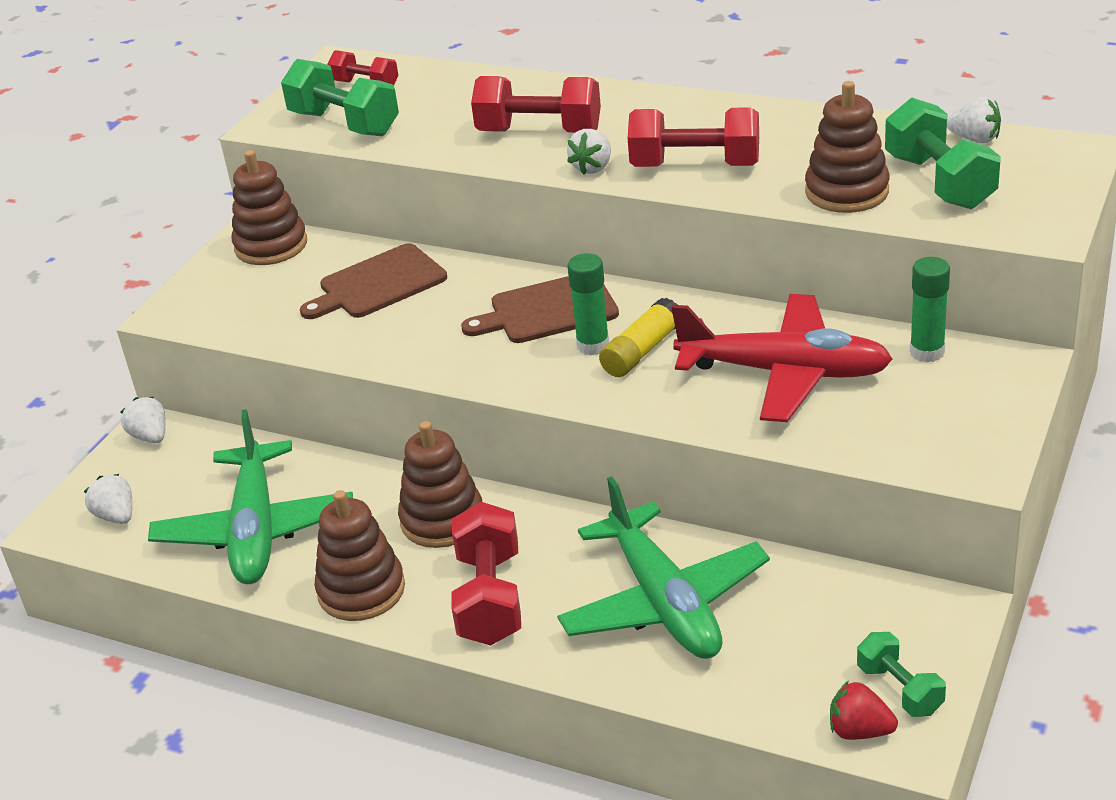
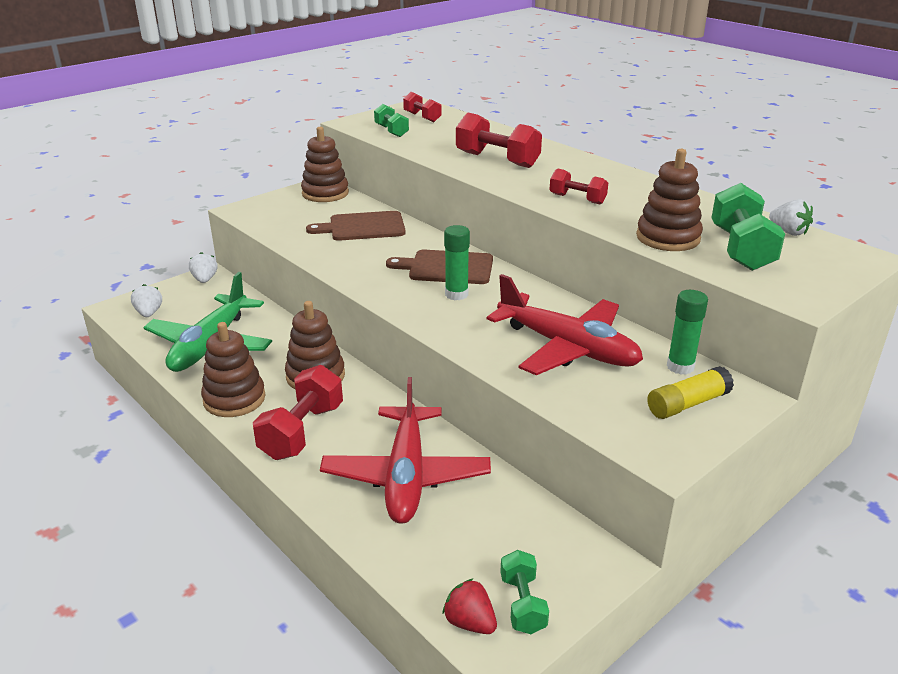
camera: 20 degrees right, 5 degrees down
green dumbbell [281,59,399,137] -> green dumbbell [374,104,409,137], size x0.59
green plane [557,476,770,659] -> red plane [320,377,491,524]
white strawberry [567,129,611,174] -> none
yellow glue stick [599,298,678,377] -> yellow glue stick moved to [647,366,734,419]
red dumbbell [628,107,759,167] -> red dumbbell [549,168,608,204], size x0.59

